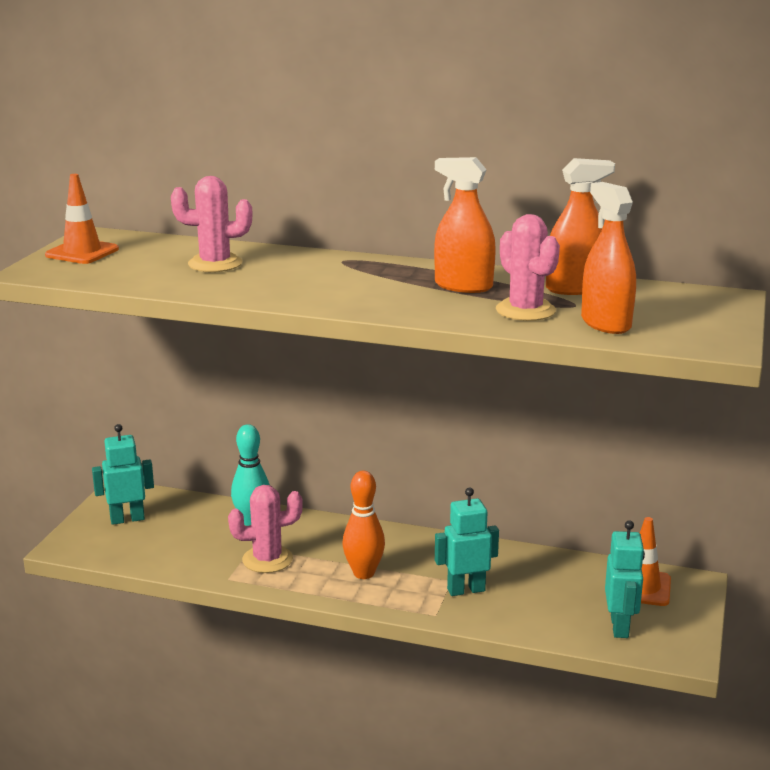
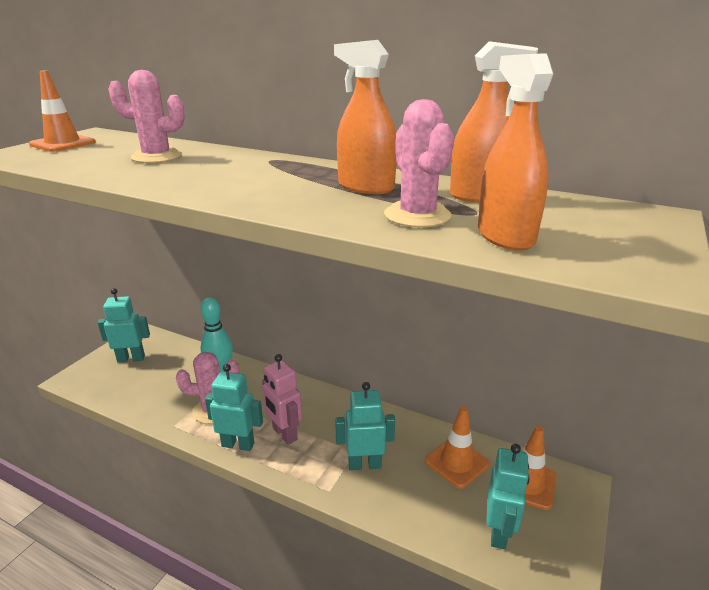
camera: 10 degrees right, 5 degrees up
orange bowling pin [342,471,385,579] -> pink robot [262,354,302,445]
none -> turquoise robot [205,364,263,451]
none -> orange traffic cone [425,406,490,489]

